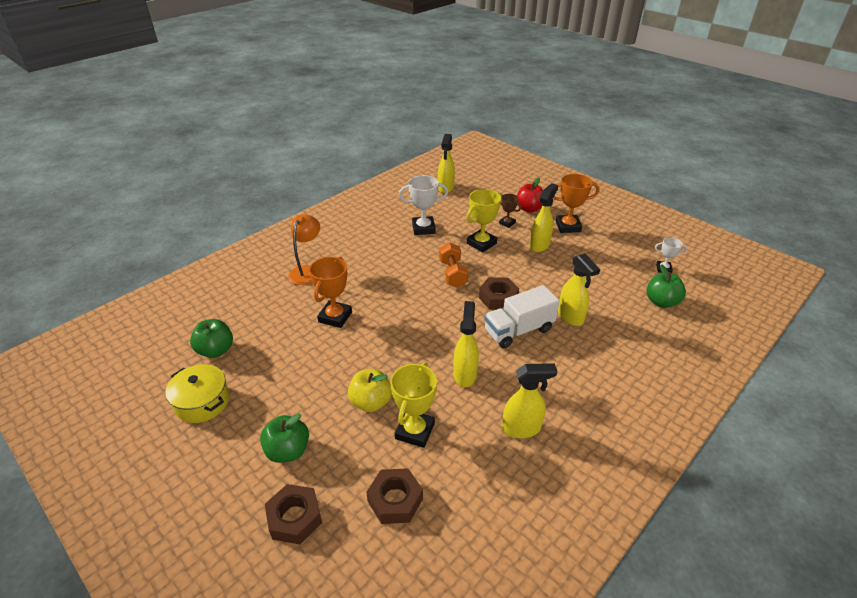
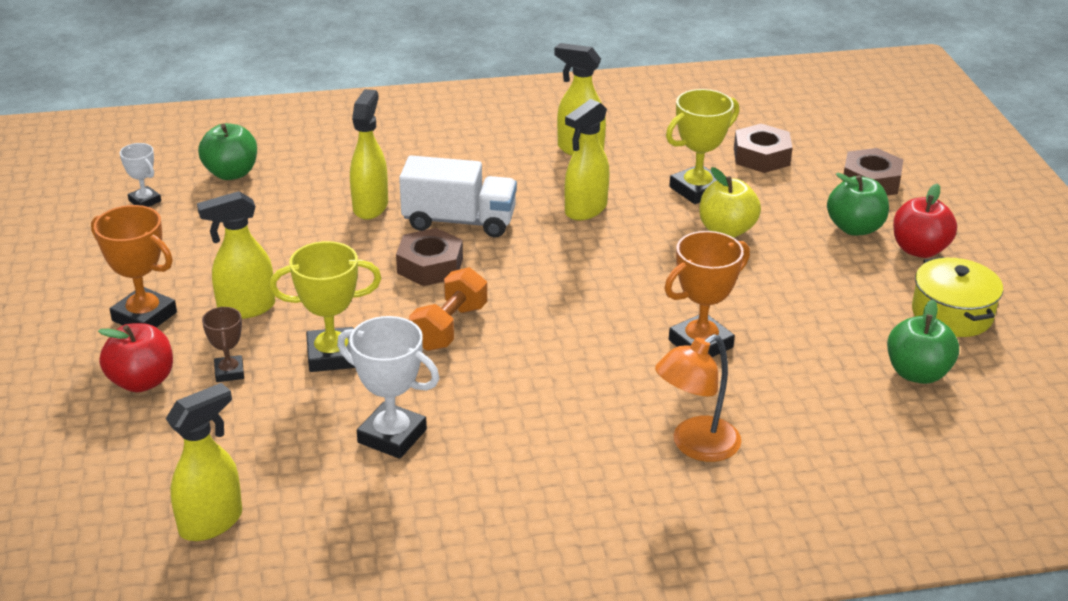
camera: 145 degrees left, 5 degrees down
none -> red apple [893,184,957,258]

